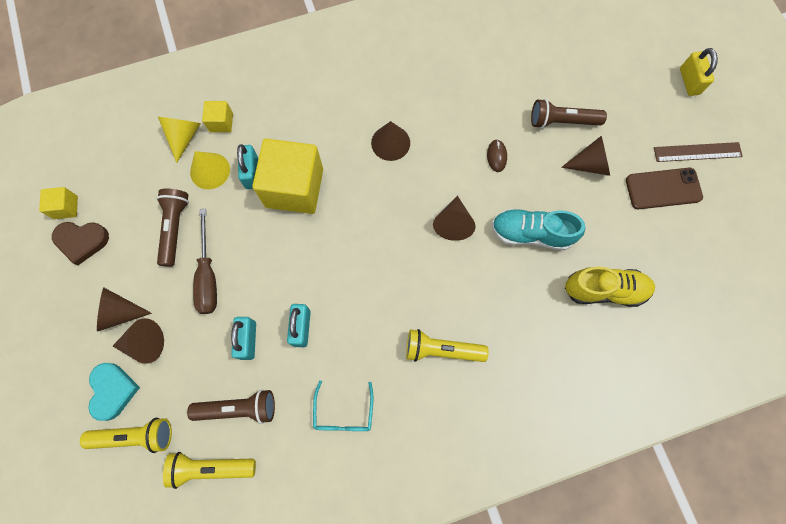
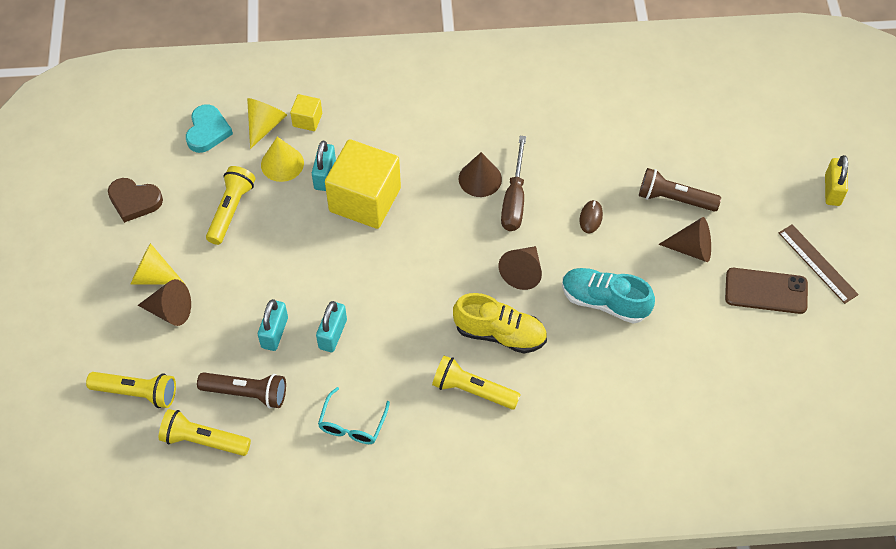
camera: 15 degrees right, 15 degrees down
yellow cube [39,187,78,219] -> none
turquoise heart [88,363,140,421] -> turquoise heart moved to [186,104,233,153]
brown cone [97,287,152,332] -> yellow cone [131,243,185,285]
brown flashlight [157,189,189,267] -> yellow flashlight [206,166,255,245]
brown screwdriver [193,209,217,314] -> brown screwdriver moved to [501,136,526,231]
yellow shoe [565,267,655,307] -> yellow shoe moved to [453,293,547,353]
brown ruler [654,142,743,162] -> brown ruler turned 45 degrees clockwise [779,224,859,304]

